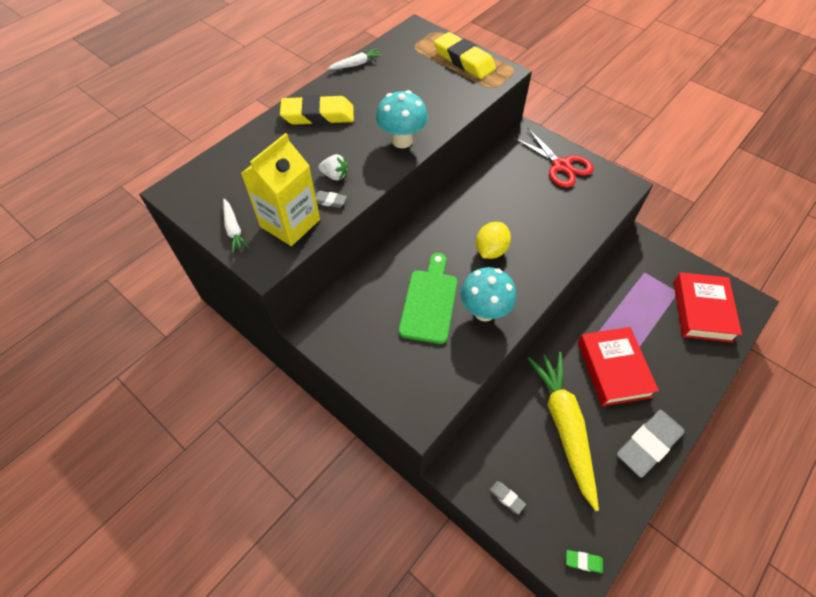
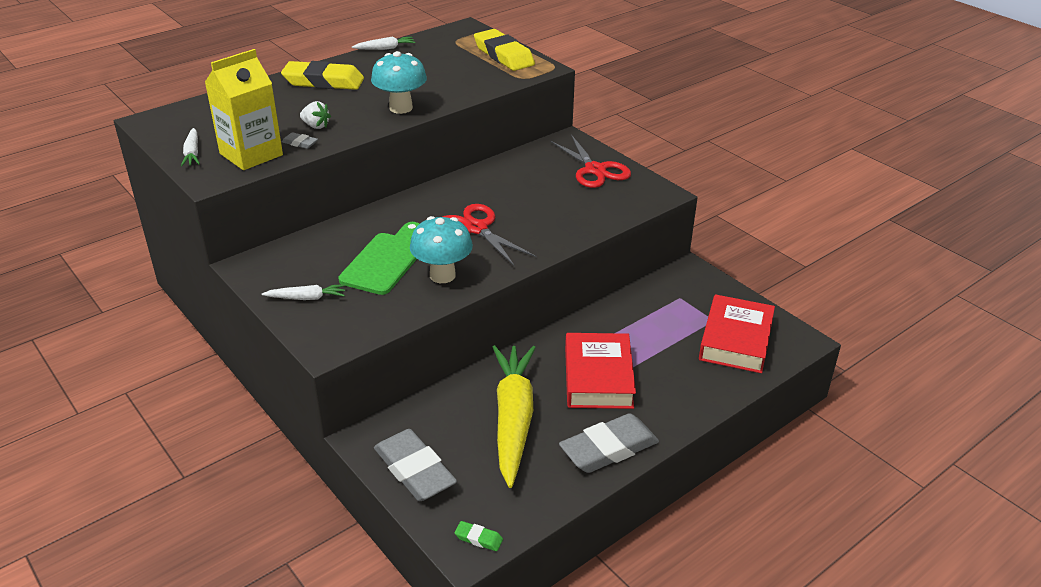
camera: 10 degrees right, 20 degrees down
yellow lemon [476,222,511,259] -> red scissors [443,204,536,266]
grey eraser [490,481,526,514] -> grey eraser [374,429,457,501], size x2.36
none -> white carrot [262,284,346,300]

